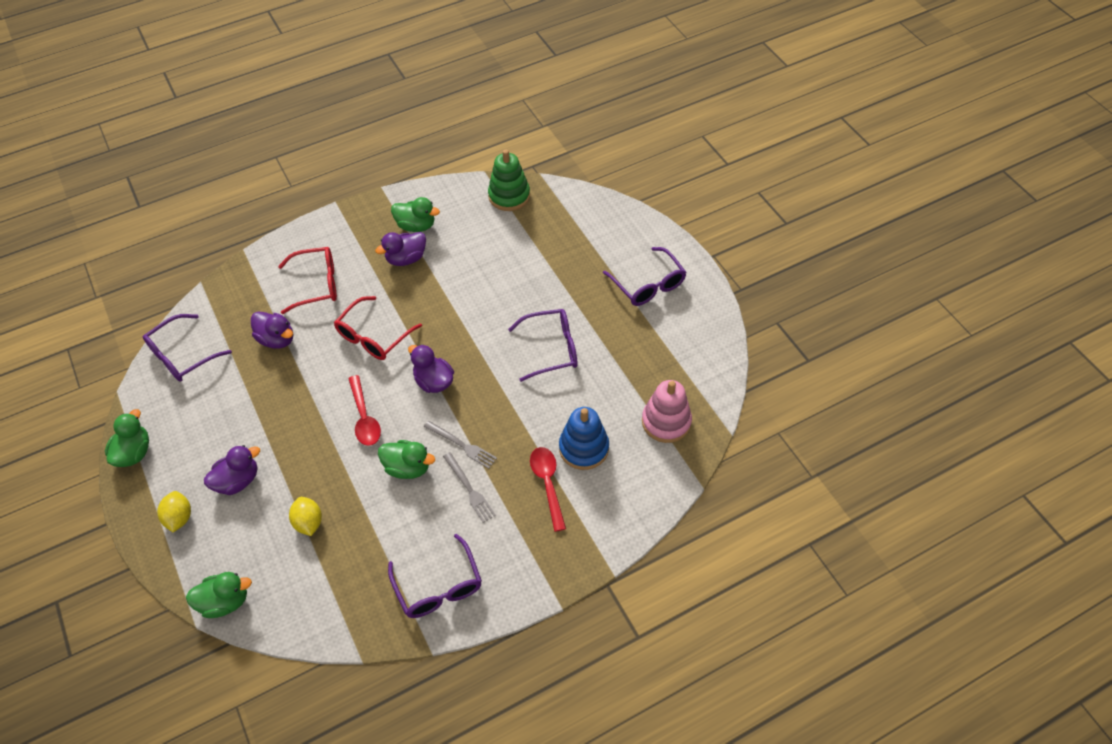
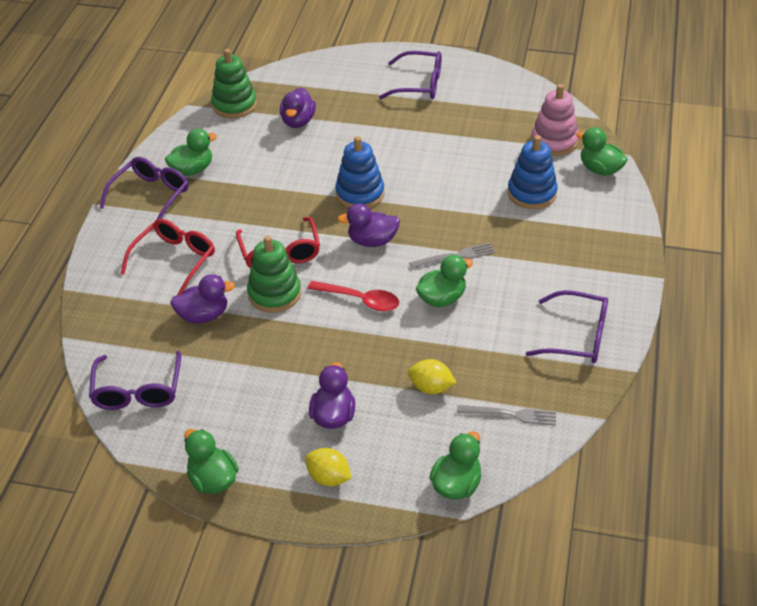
camera: 50 degrees left, 10 degrees down
purple duck [375,232,426,266] -> purple duck moved to [280,87,316,128]
grey fork [443,452,496,523] -> grey fork moved to [457,405,556,426]
purple glasses [508,309,577,382] -> purple glasses moved to [100,157,189,220]
red spoon [530,447,566,532] -> none
none -> green stacking toy [247,236,301,313]
none -> blue stacking toy [335,136,385,208]
none -> green duck [576,127,628,176]

